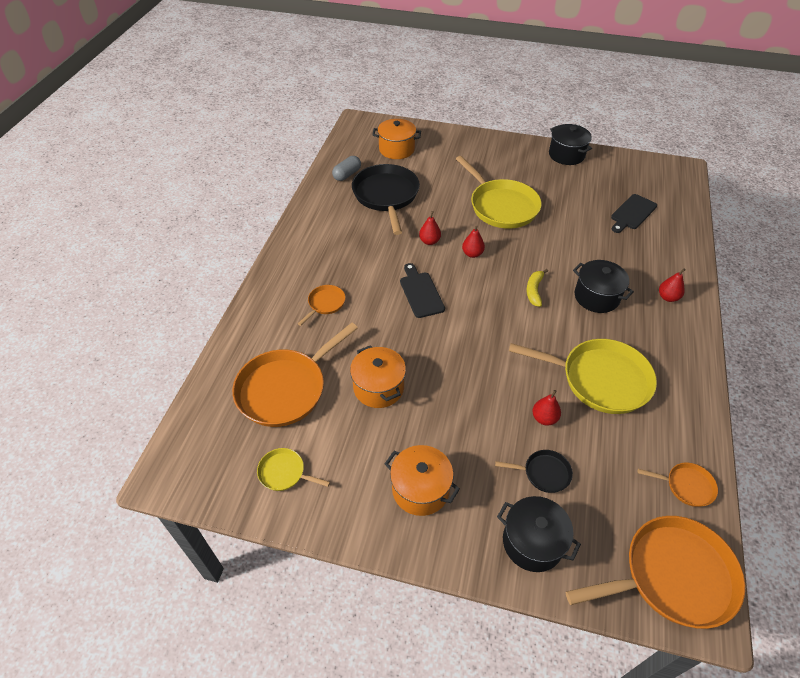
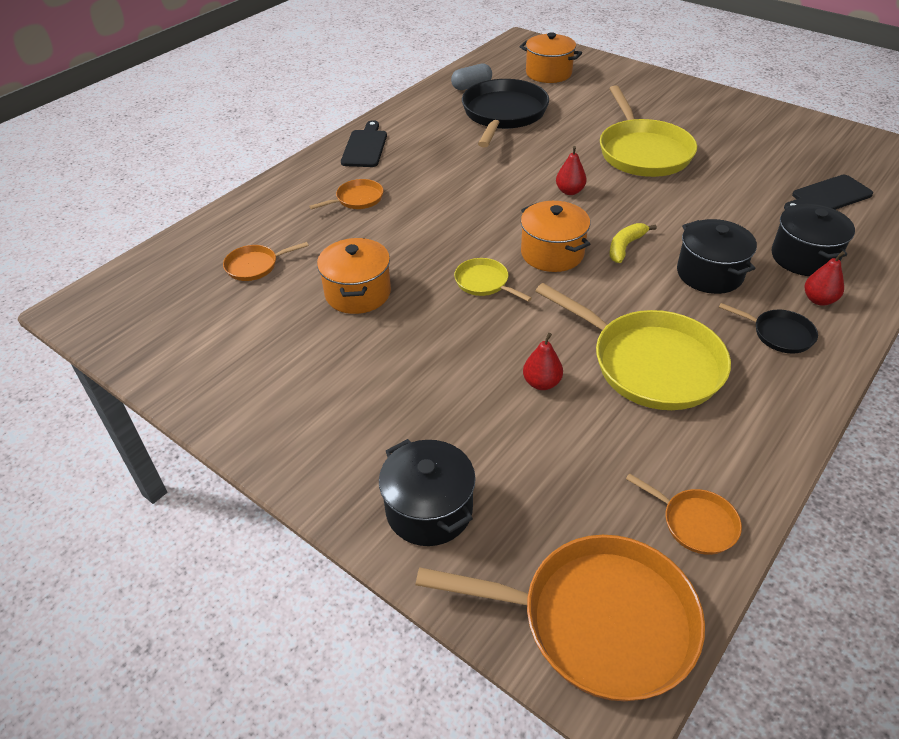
camera: 25 degrees right, 5 degrees down
orange pan [232,323,358,427] -> orange pan [223,242,309,281], size x0.47
yellow pan [257,448,330,491] -> yellow pan moved to [454,258,532,302]
orange pot [384,445,460,516] -> orange pot moved to [521,201,590,272]
black cutting board [400,263,445,318] -> black cutting board moved to [341,120,387,167]
red pear [419,211,441,245] -> none
black pan [495,450,573,493] -> black pan moved to [719,303,818,353]
black pot [549,124,592,165] -> black pot moved to [772,204,855,276]

